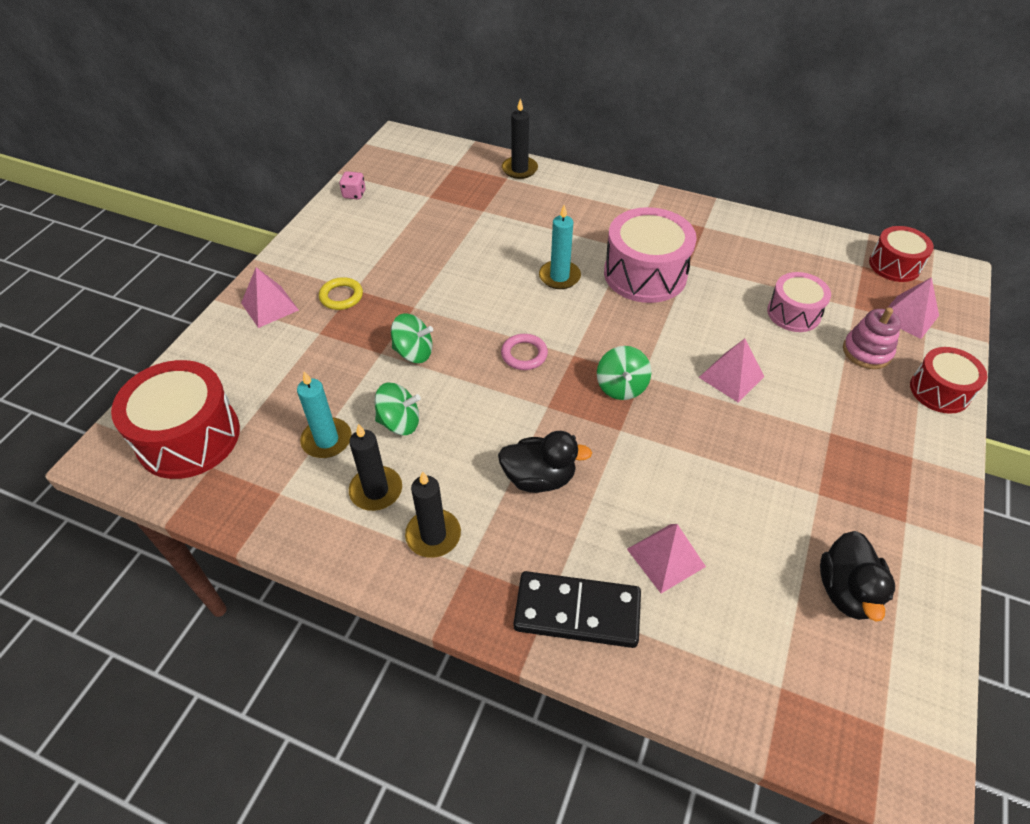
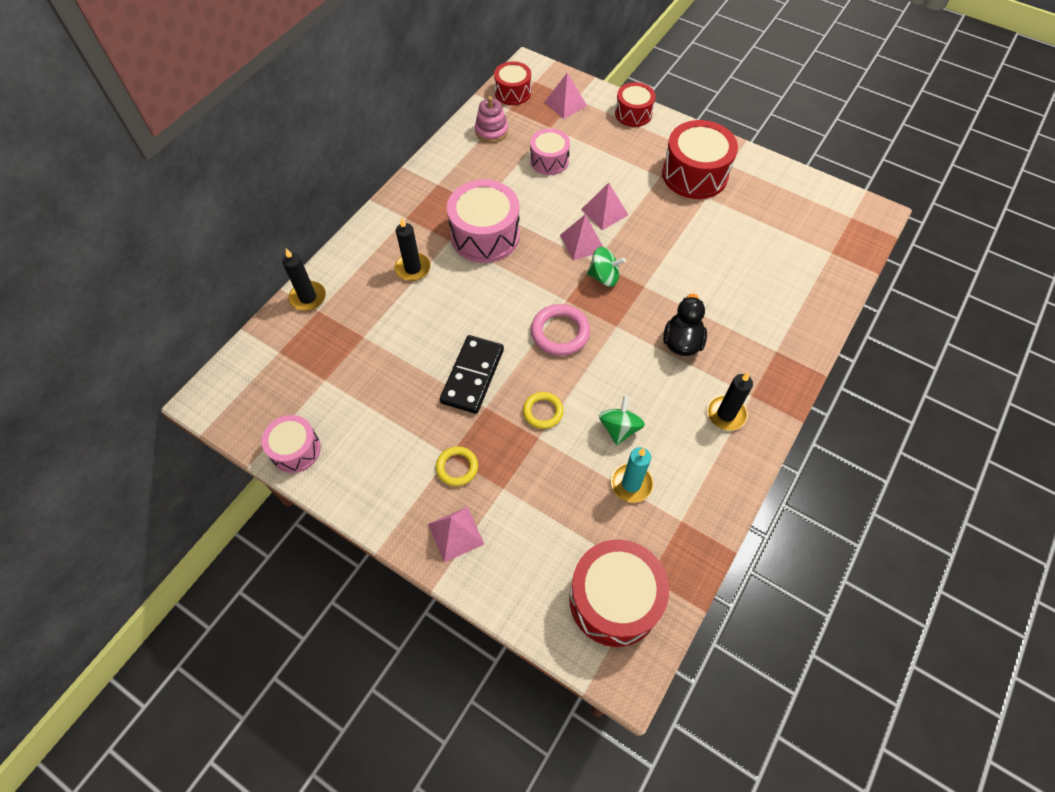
camera: 80 degrees left, 10 degrees up
pink dice [339,171,366,200] -> pink drum [262,415,321,473]
black candle [349,424,402,511] -> black candle moved to [394,218,431,281]
green spinning top [391,313,433,363] -> yellow ring [523,392,564,429]
pink ring [501,334,548,370] -> pink ring [531,304,590,356], size x1.54
black domino [514,571,641,648] -> black domino moved to [440,335,504,414]
turquoise candle [539,205,581,289] -> none
pink pyramid [627,524,706,593] -> pink pyramid moved to [560,214,603,261]
black duck [820,531,895,622] -> none
pink stacking toy [843,307,901,369] -> pink stacking toy moved to [475,96,508,143]
none -> red drum [662,120,738,199]

